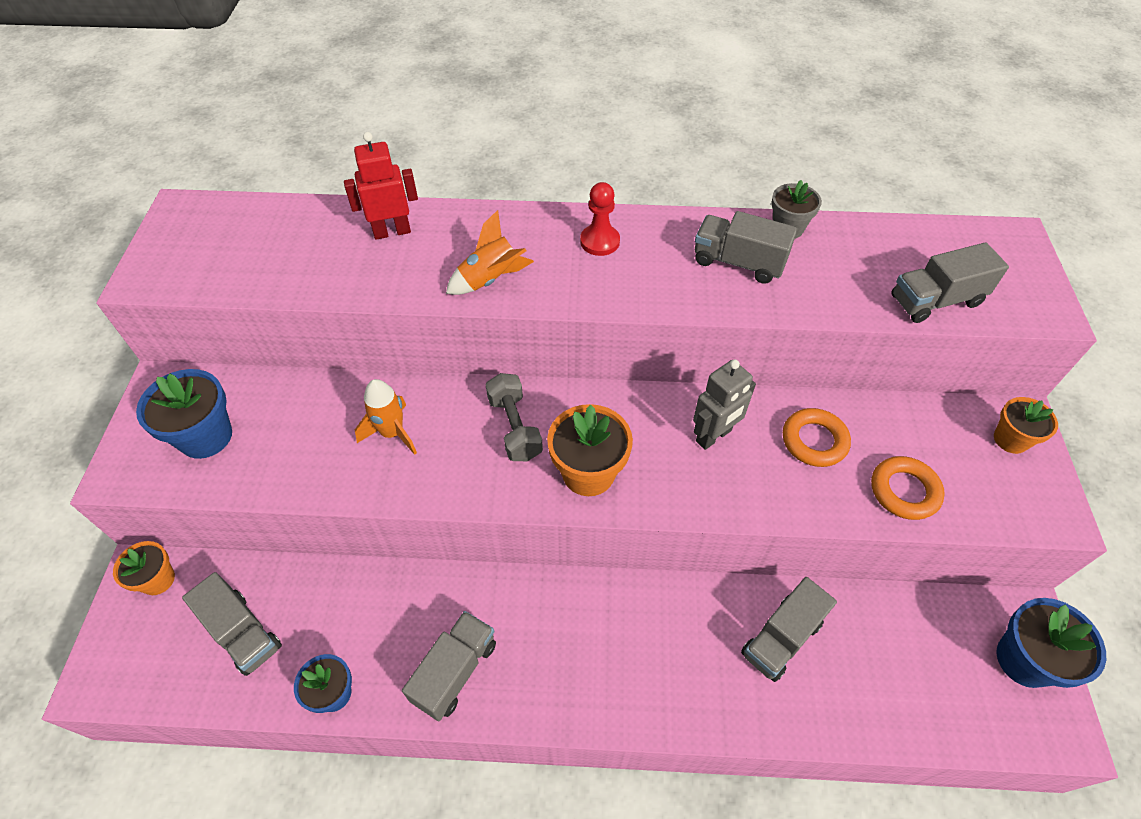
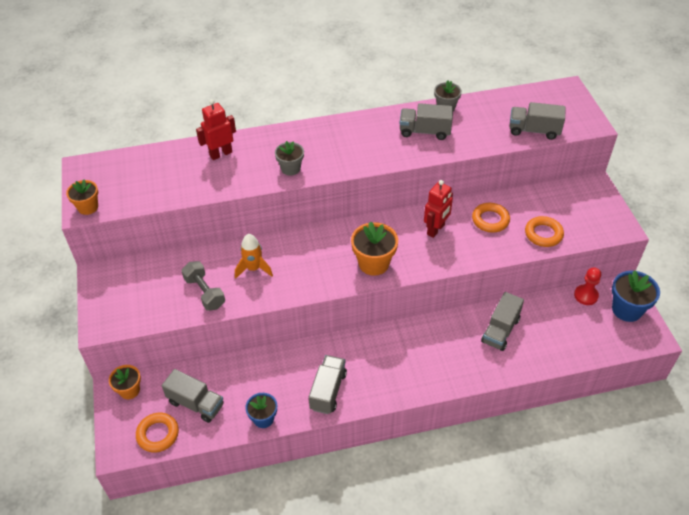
camera: 15 degrees left, 5 degrees down
blue flower pot [136,369,232,459] -> none
orange rocket [446,210,534,295] -> grey flower pot [275,141,304,176]
grey dumbbell [485,373,543,461] -> grey dumbbell moved to [181,261,225,311]
red pawn [580,182,620,256] -> red pawn moved to [574,267,601,305]
grey robot [693,359,756,450] -> red robot [424,180,453,238]
grey truck [891,242,1009,323] -> grey truck turned 45 degrees clockwise [509,102,565,140]
orange flower pot [994,397,1058,454] -> orange flower pot moved to [66,179,98,215]
none -> orange ring [136,413,179,452]

